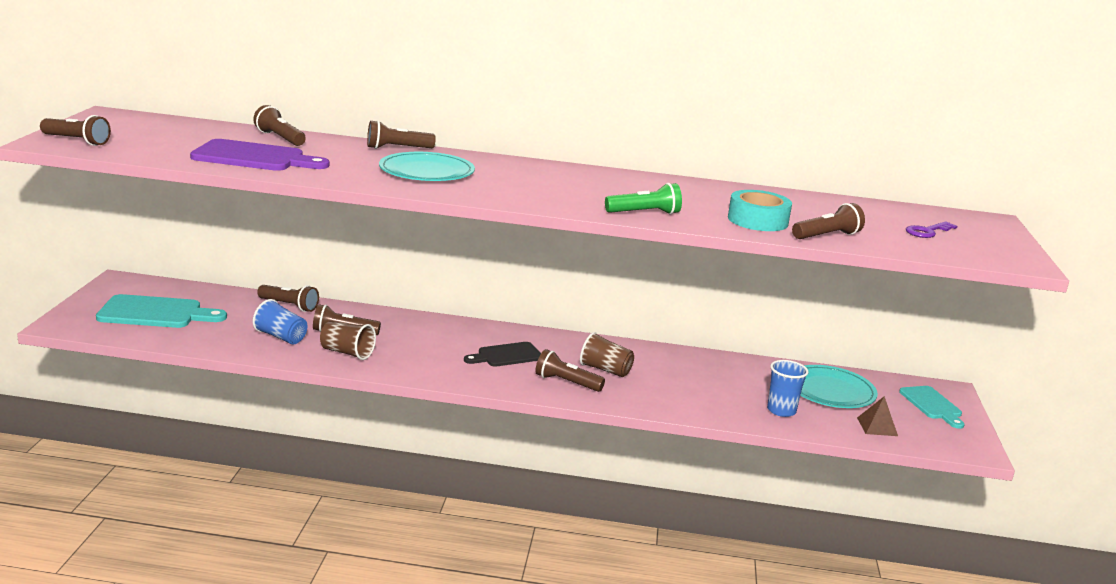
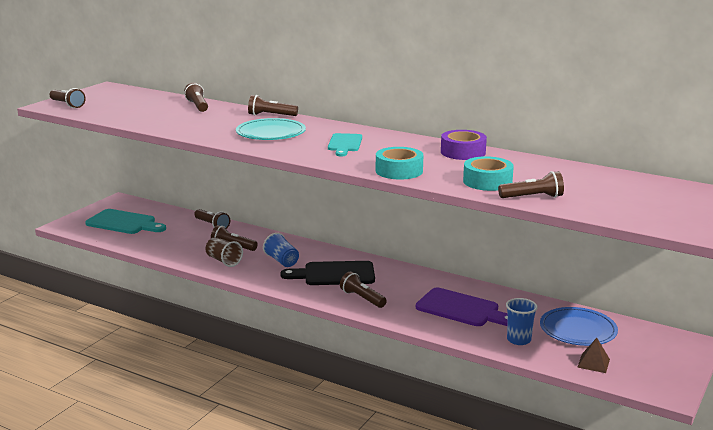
camera: 25 degrees right, 0 degrees up
purple cutting board [190,139,329,171] -> purple cutting board moved to [416,288,508,326]
blue cup [253,299,308,344] -> blue cup moved to [263,233,299,267]
black cutting board [464,342,541,367] -> black cutting board [281,261,375,285], size x1.56
brown cup [580,332,634,377] -> none
green flashlight [605,183,682,214] -> turquoise tape [376,147,423,179]
turquoise plate [800,365,878,408] -> blue plate [540,307,618,346]
turquoise cutting board [899,386,965,429] -> turquoise cutting board moved to [328,133,362,156]
purple key [906,221,957,238] -> none
none -> purple tape [441,130,487,160]

